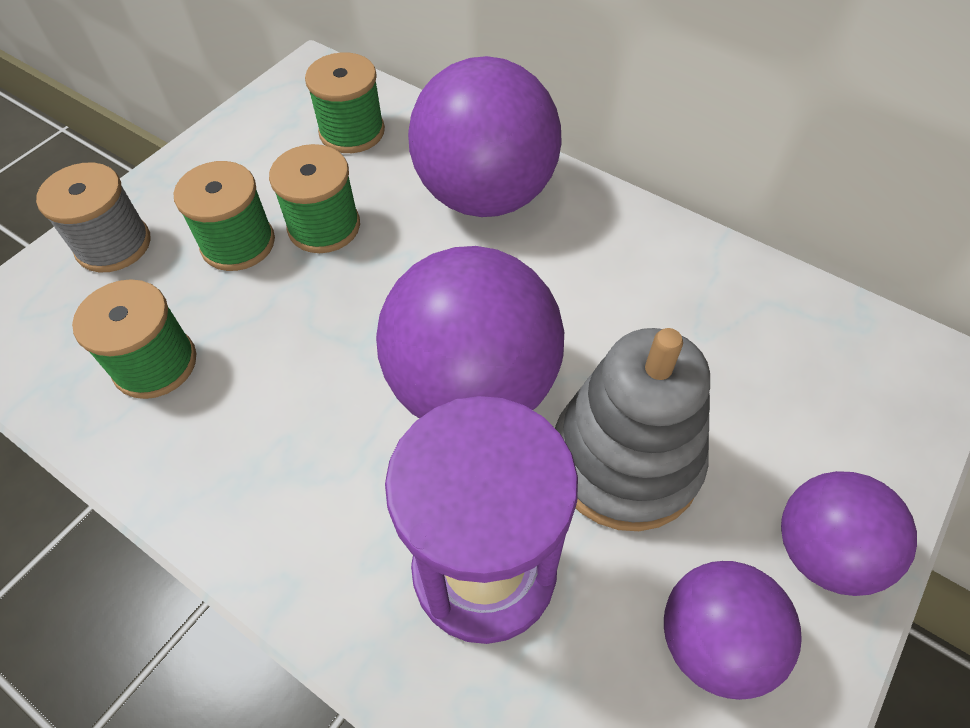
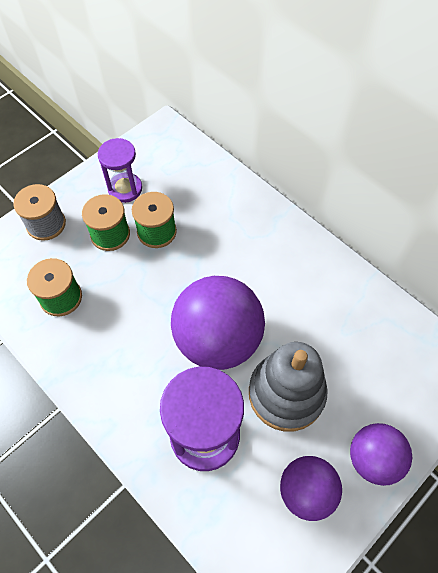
camera: 10 degrees right, 5 degrees up
green spool [305,53,385,153] -> none
purple ball [408,56,562,217] -> none
none -> purple hourglass [98,138,142,203]

